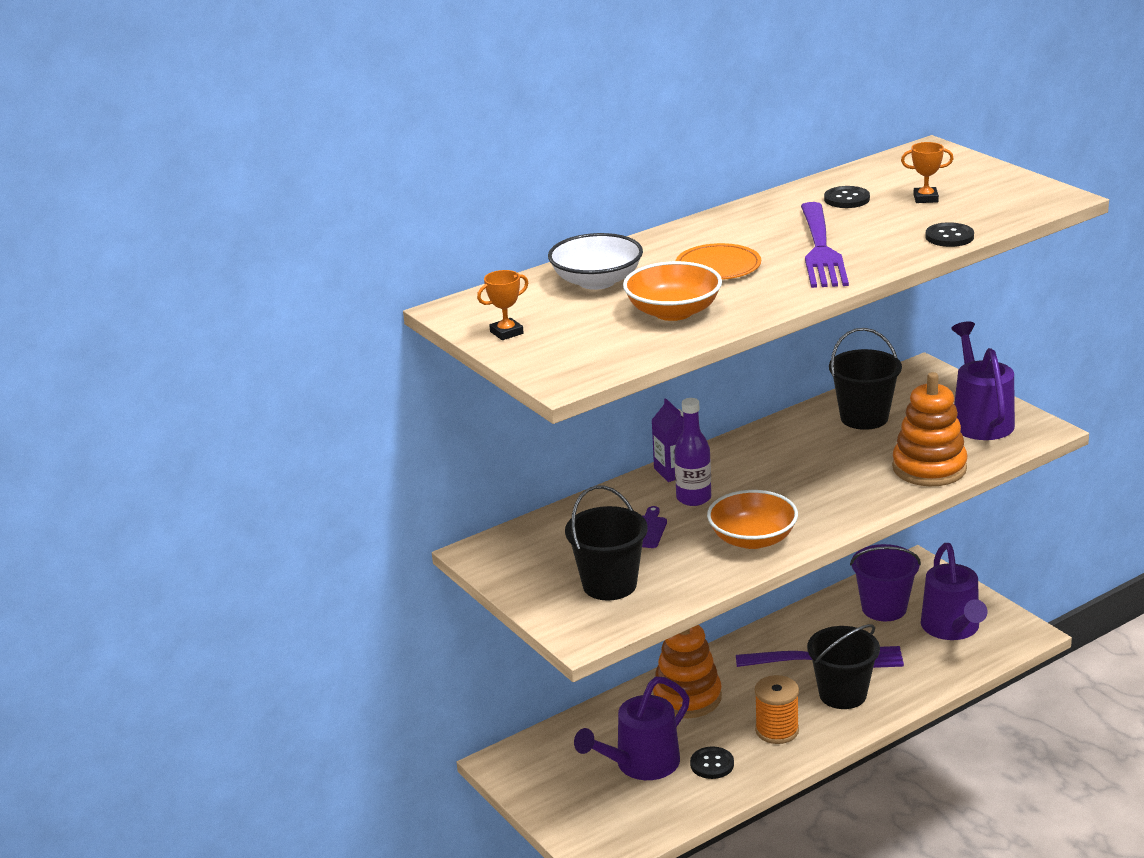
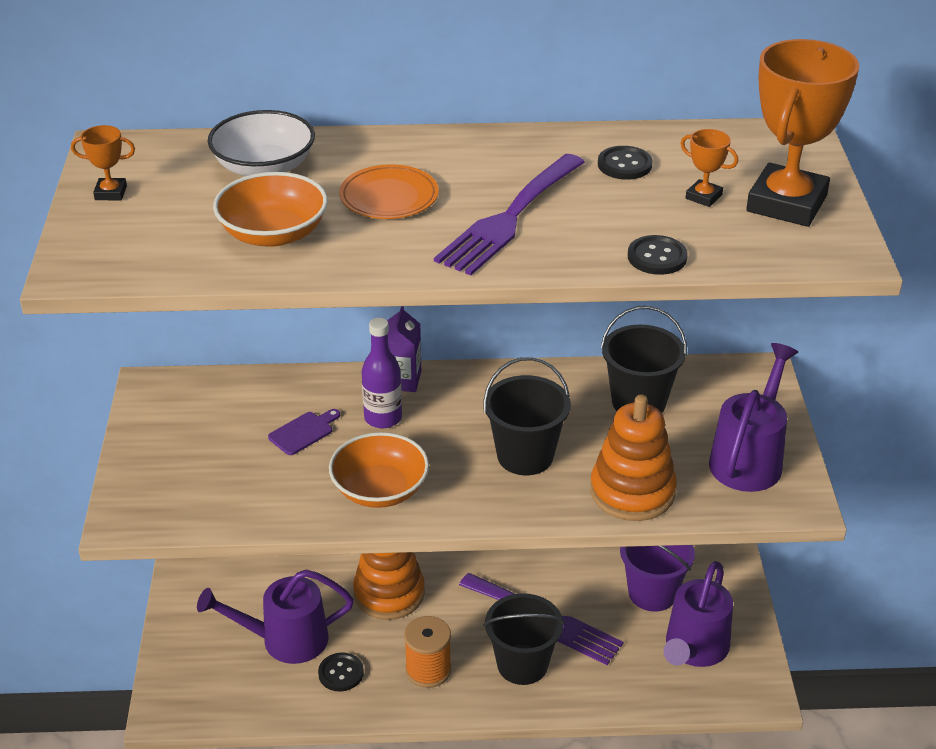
camera: 30 degrees right, 10 degrees up
black bucket [565,485,648,600] -> black bucket moved to [483,357,571,475]
none -> orange trophy [746,39,859,227]

